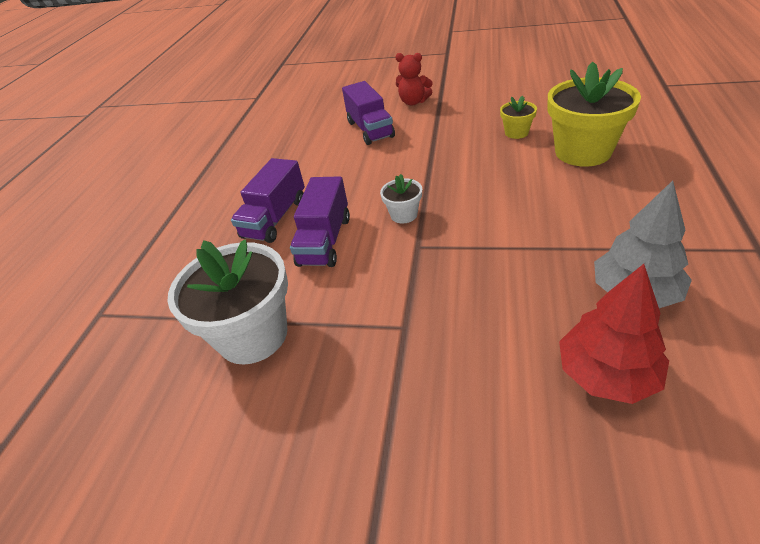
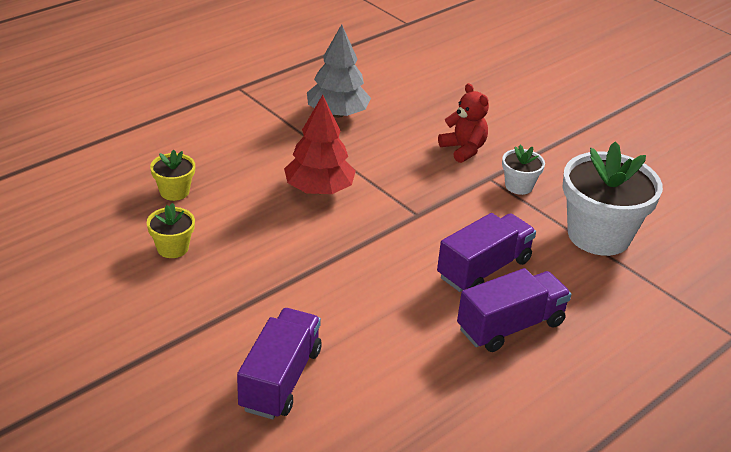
camera: 150 degrees left, 5 degrees down
white flower pot [380,174,422,224] -> white flower pot moved to [502,145,545,195]
red teddy bear [395,53,433,106] -> red teddy bear moved to [438,83,489,163]
yellow flower pot [548,62,641,167] -> yellow flower pot [150,150,195,201], size x0.47
red tree [559,264,669,404] -> red tree moved to [284,95,356,194]

